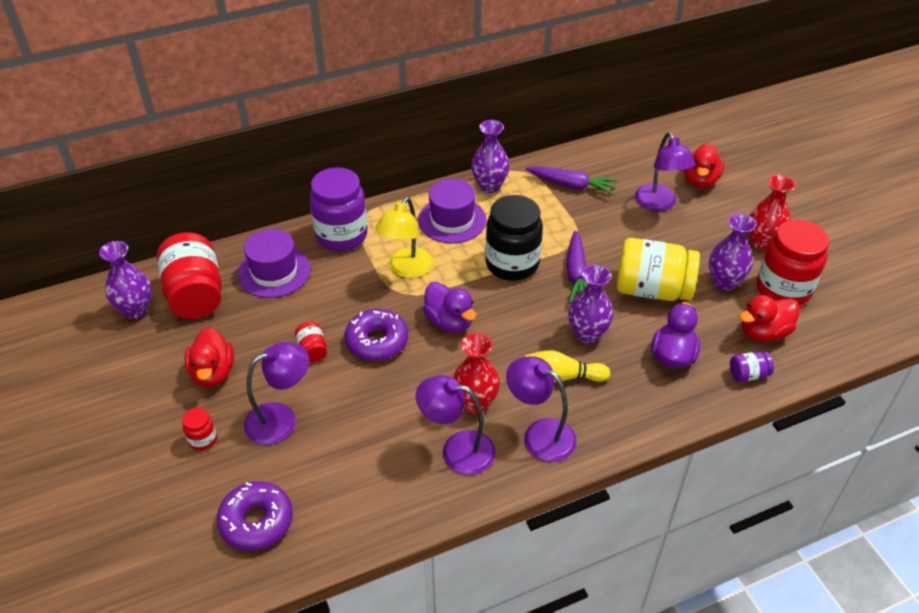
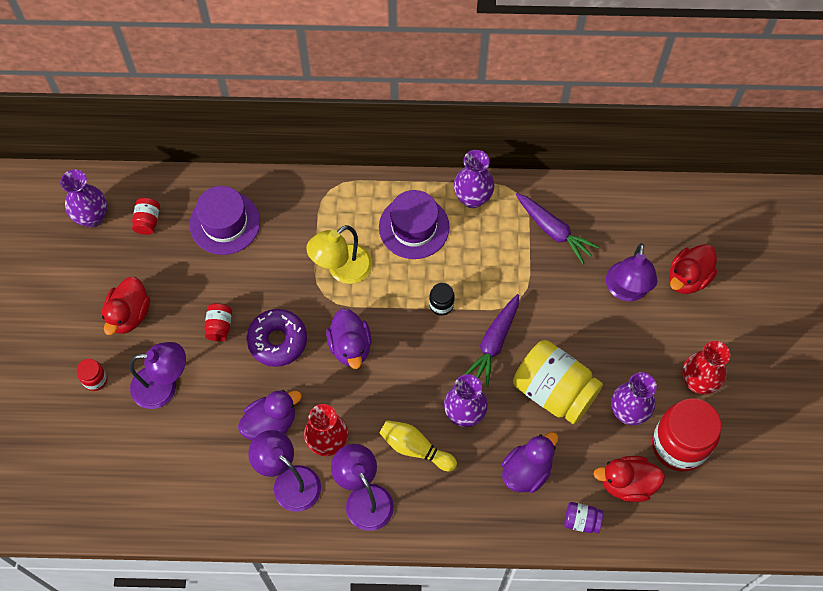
camera: 25 degrees right, 20 degrees up
red jar [157,232,222,319] -> red jar [132,198,160,235], size x0.45
purple donut [217,481,293,551] -> none
purple jar [310,167,368,251] -> none
black jar [485,195,543,281] -> black jar [429,283,455,316], size x0.45
none -> purple duck [238,390,302,441]

